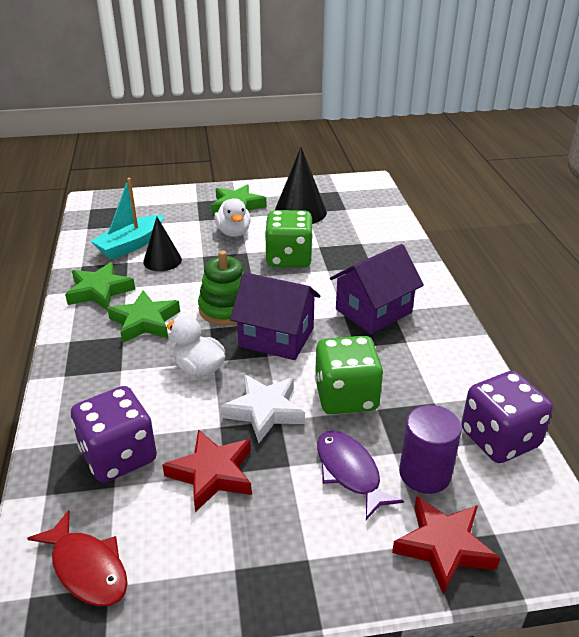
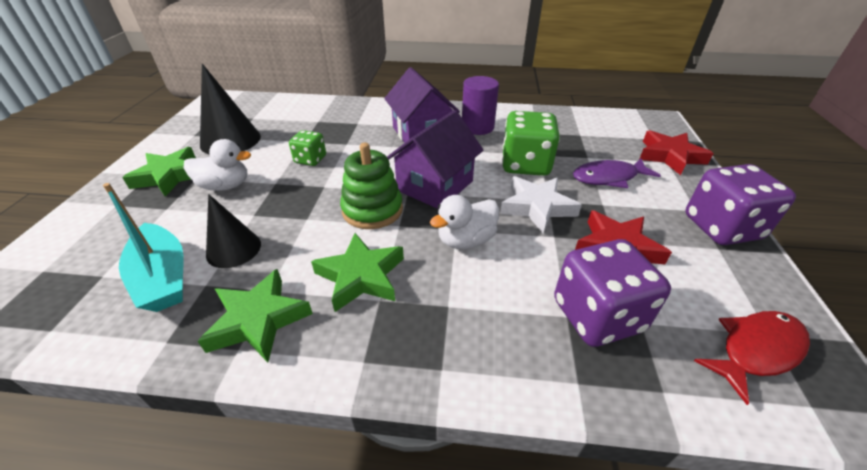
camera: 75 degrees left, 5 degrees up
green dice [265,210,313,268] -> green dice [289,130,326,166], size x0.56
purple cylinder [399,405,462,494] -> purple cylinder moved to [462,76,499,135]
purple dice [461,371,553,463] -> purple dice moved to [685,164,796,245]

